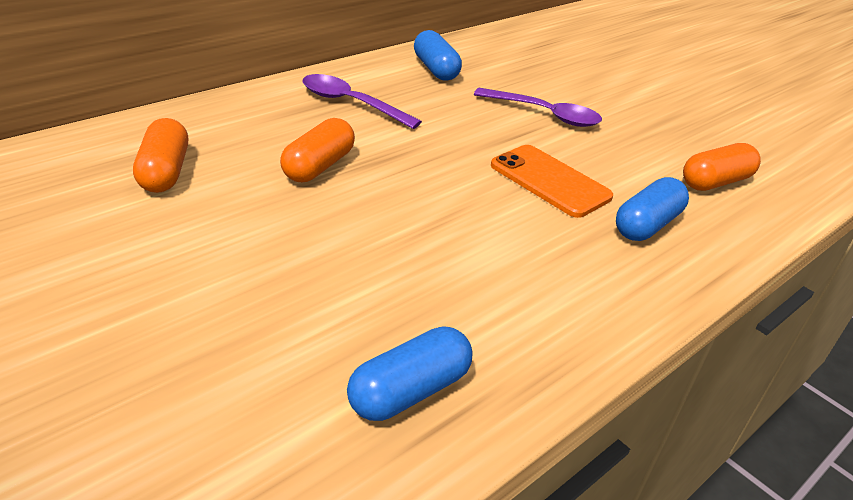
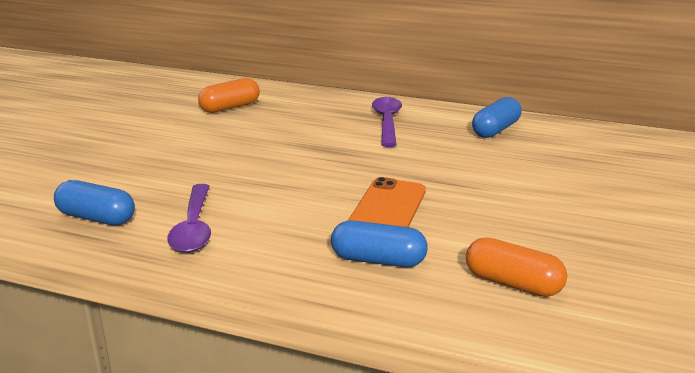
camera: 65 degrees right, 10 degrees down
orange capsule [280,118,355,182] -> none
purple spoon [474,88,602,127] -> purple spoon moved to [167,184,211,253]

